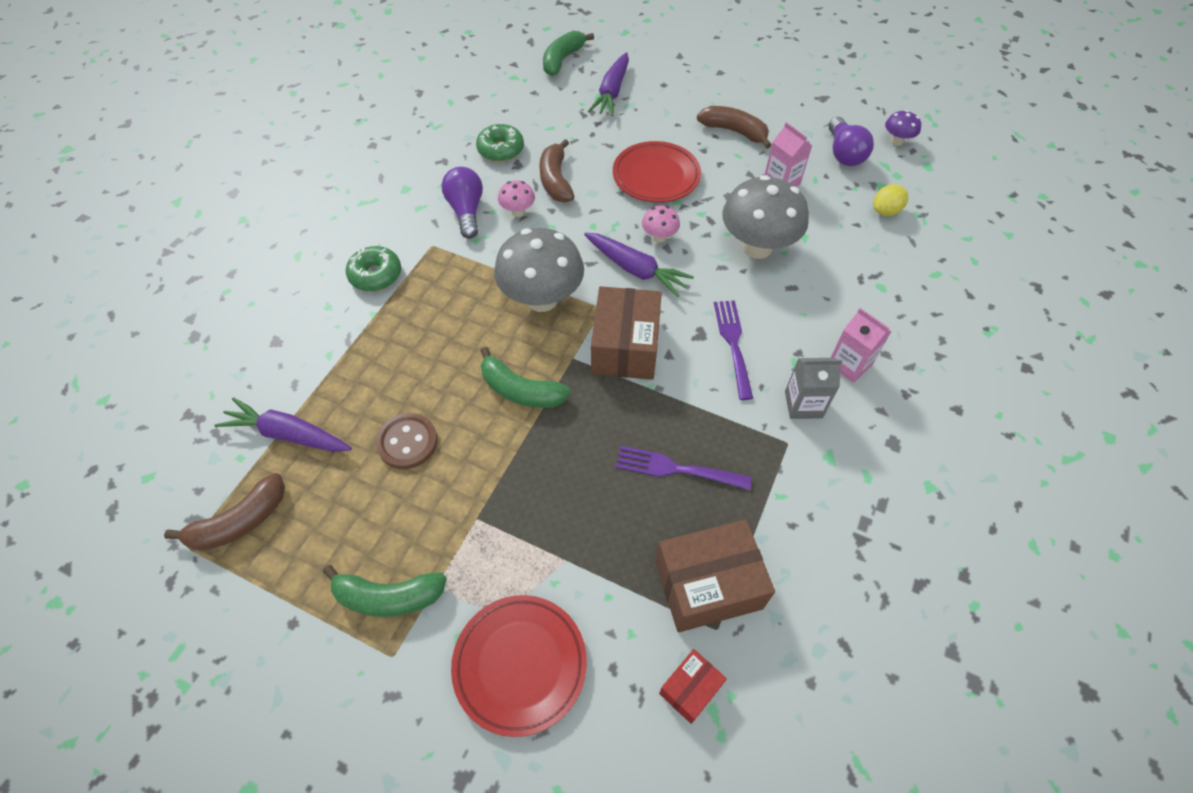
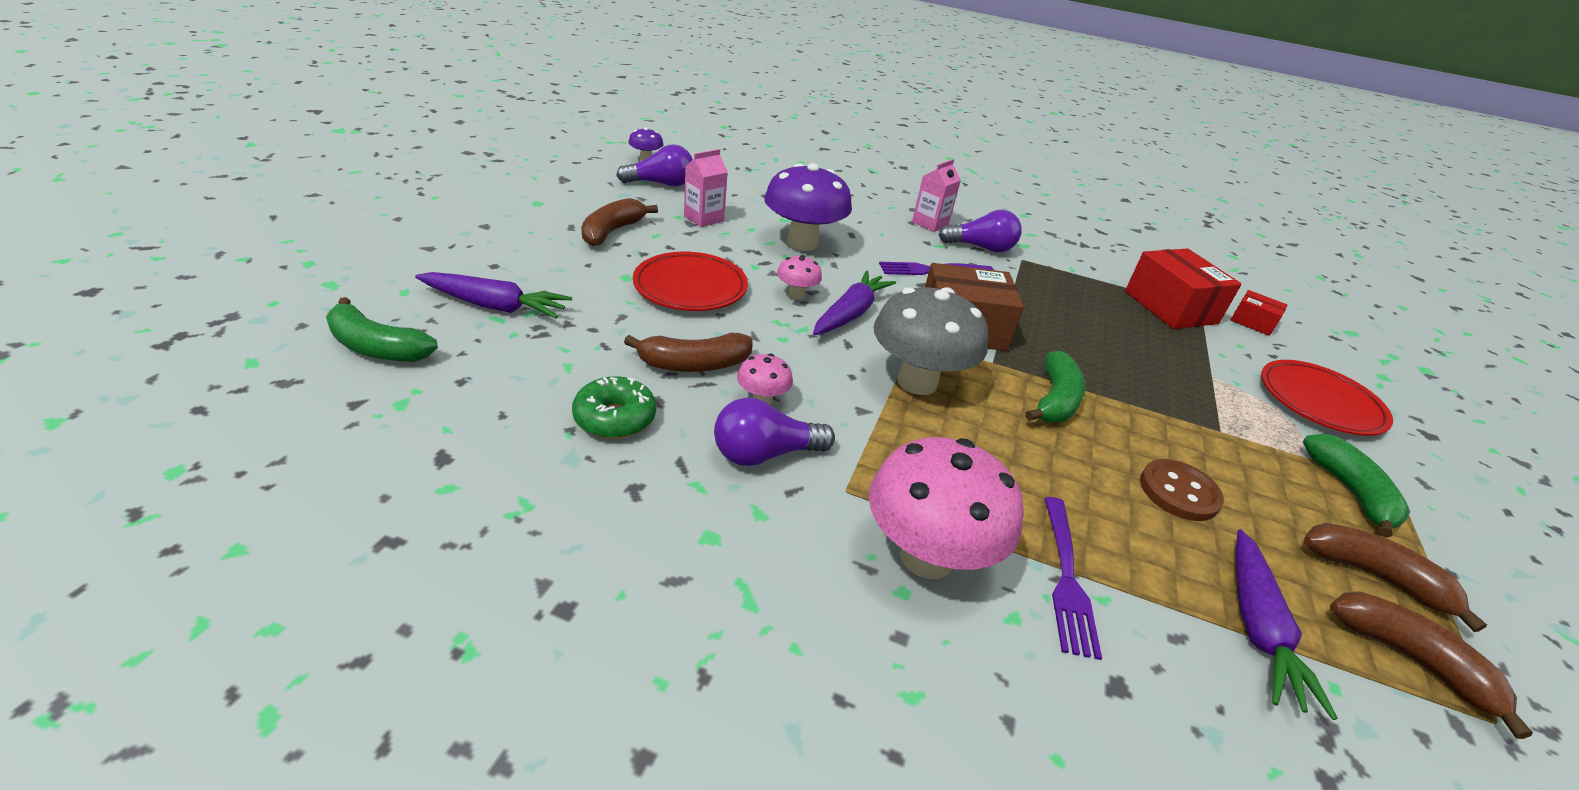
camera: 100 degrees left, 20 degrees down
green donut [346,246,401,291] -> pink mushroom [869,437,1024,579]
purple fork [615,446,752,490] -> purple fork moved to [1044,497,1102,660]
brown box [655,520,775,632] -> red box [1125,249,1242,329]
grey mushroom [722,175,809,259] -> purple mushroom [764,163,852,251]
grey carton [785,358,842,419] -> purple light bulb [938,210,1022,253]
yellow lemon [873,184,908,216] -> none
none -> brown banana [1304,523,1487,632]

